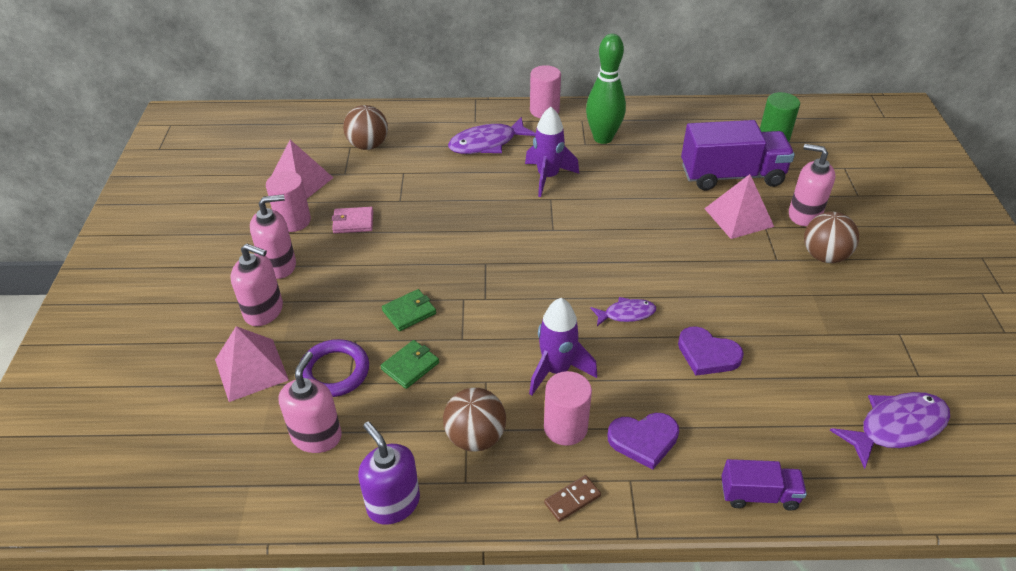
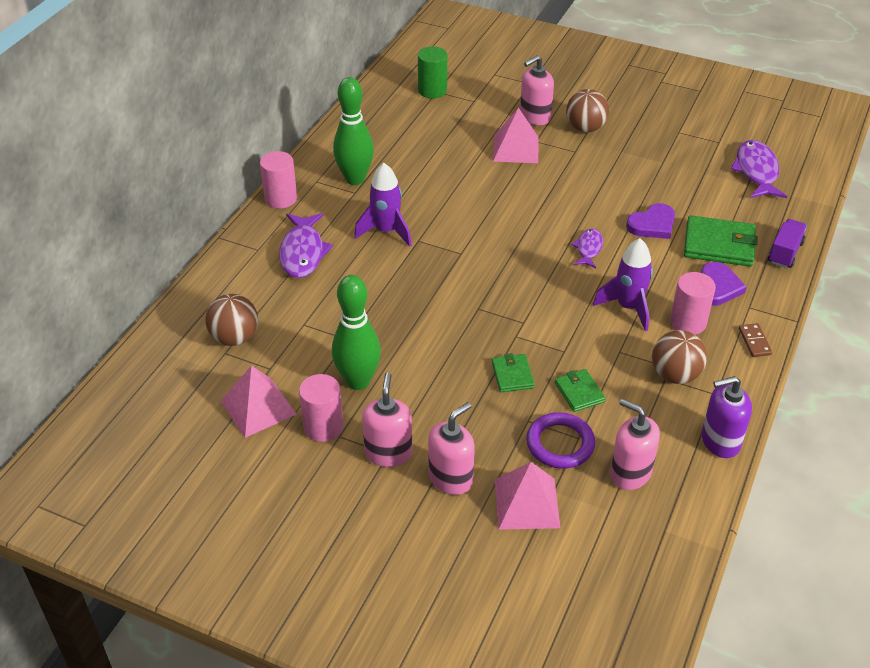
camera: 65 degrees left, 0 degrees up
pink wallet [332,207,373,233] -> green bowling pin [332,275,381,390]
purple truck [681,120,795,190] -> none
none -> green wallet [684,215,758,267]

